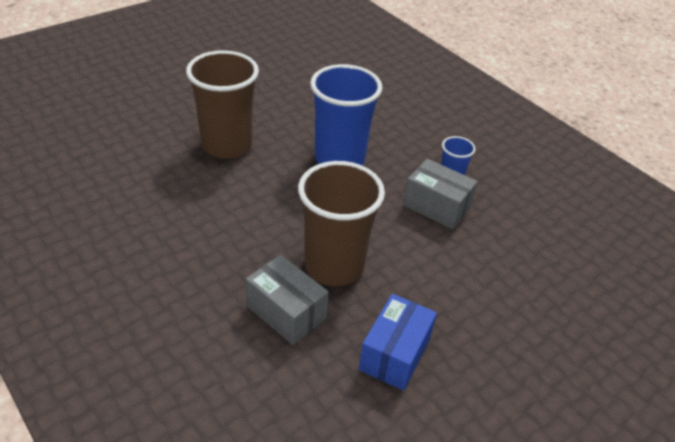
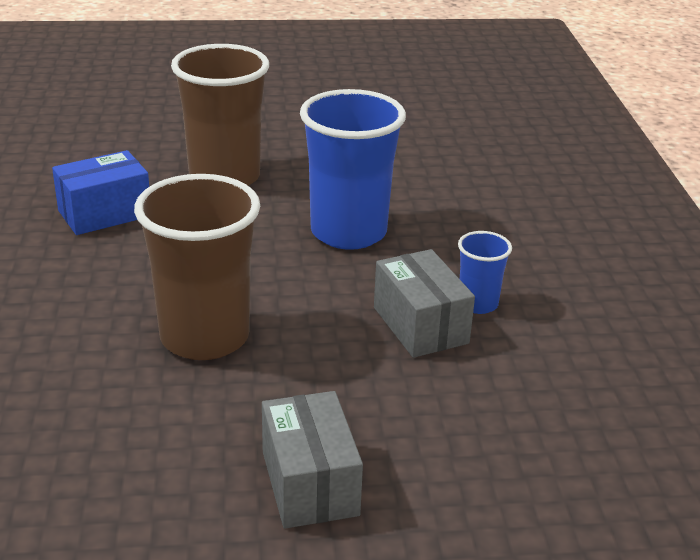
camera: 35 degrees right, 10 degrees down
grey box [246,255,329,345] -> grey box moved to [262,391,363,529]
blue box [359,294,437,391] -> blue box moved to [52,150,149,235]

